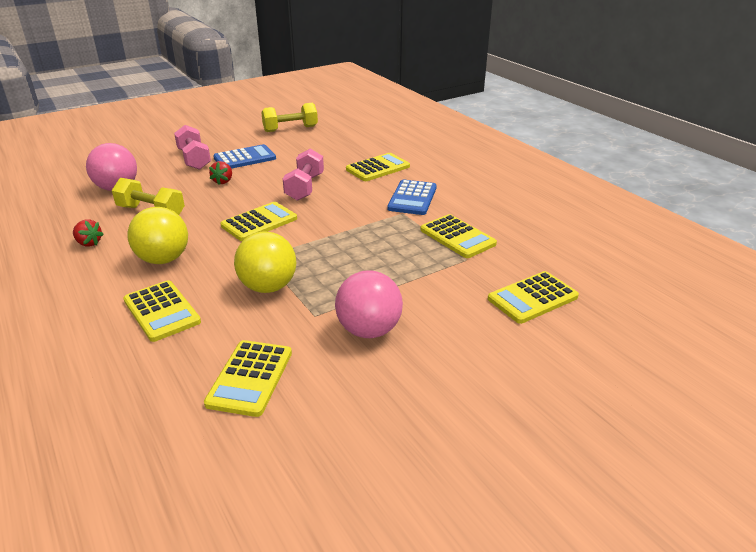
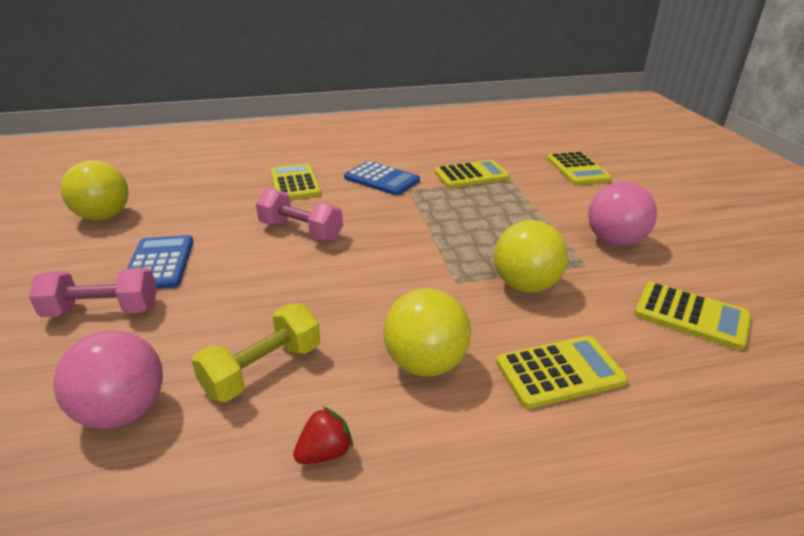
camera: 70 degrees left, 0 degrees up
red strawberry [209,161,232,185] -> none
yellow calculator [220,202,297,241] -> none
yellow dumbbell [261,103,318,132] -> yellow ball [61,160,129,220]

